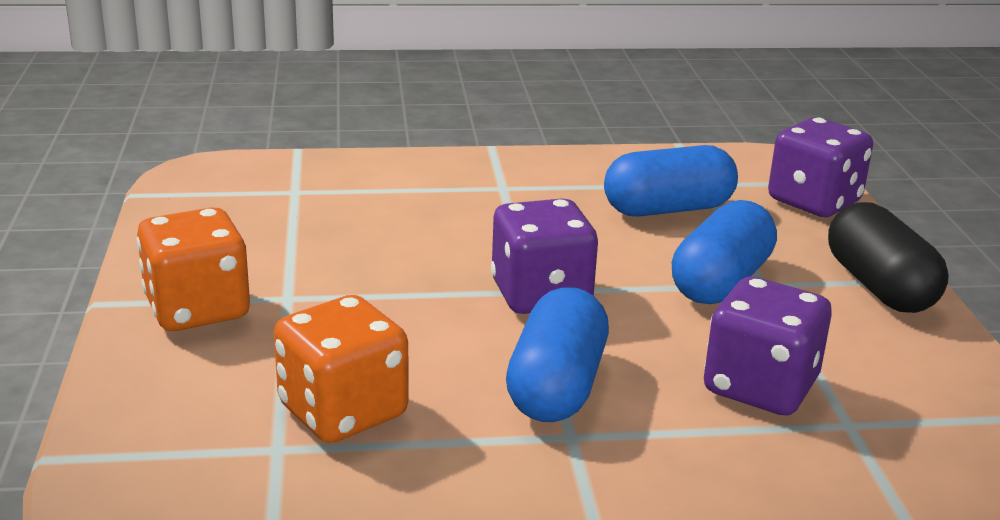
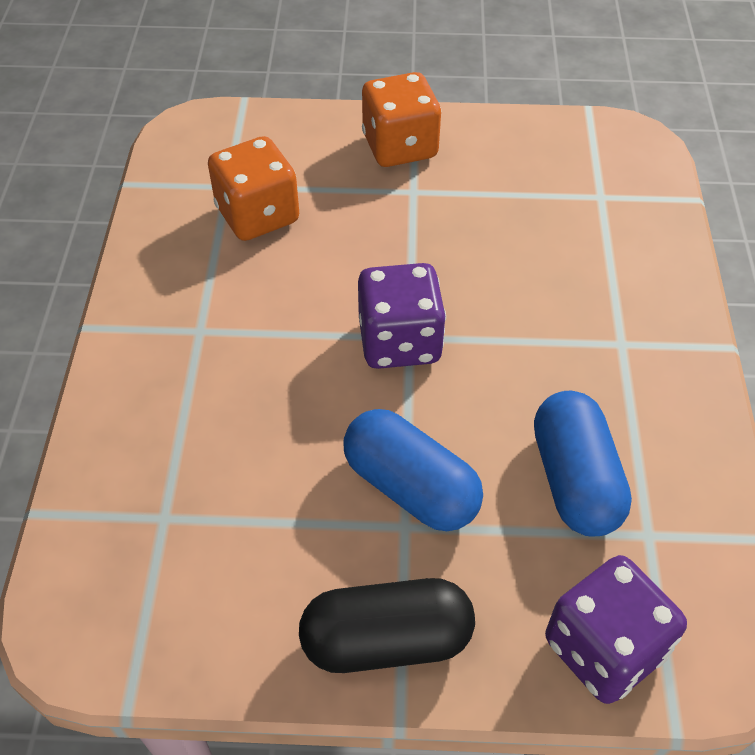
camera: 100 degrees right, 25 degrees up
blue capsule [506,287,609,422] -> none
purple dice [704,276,832,415] -> none

